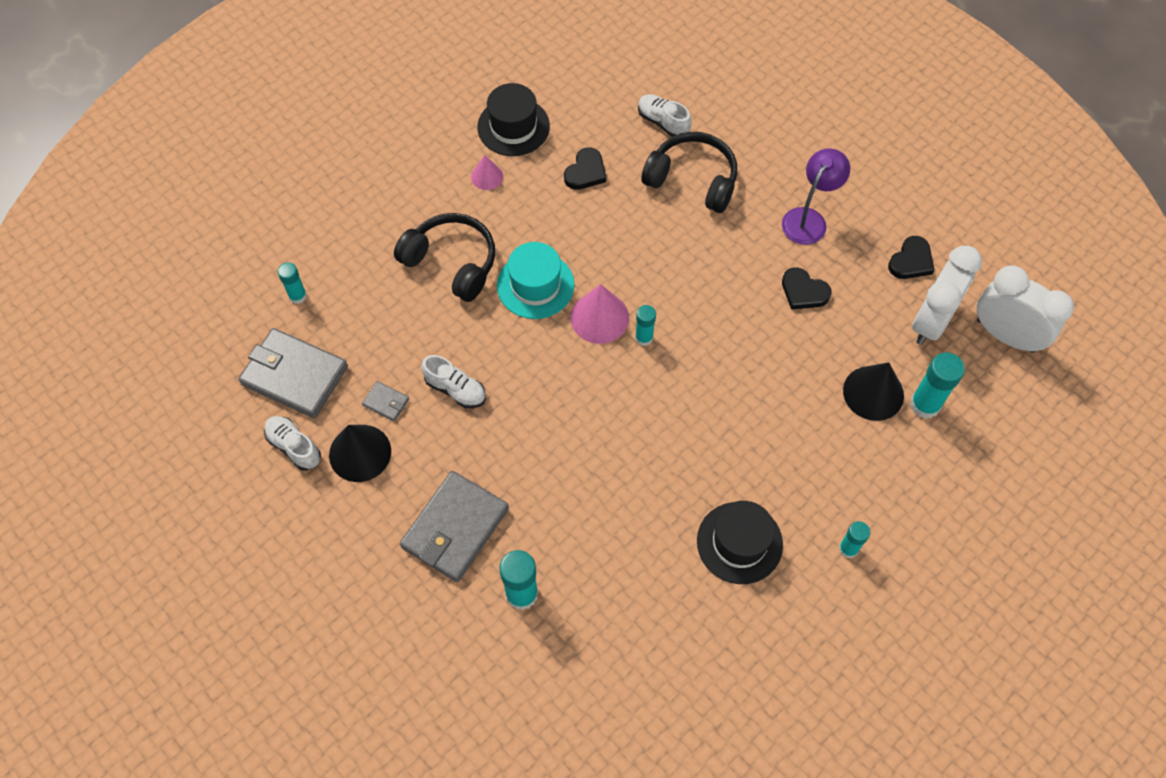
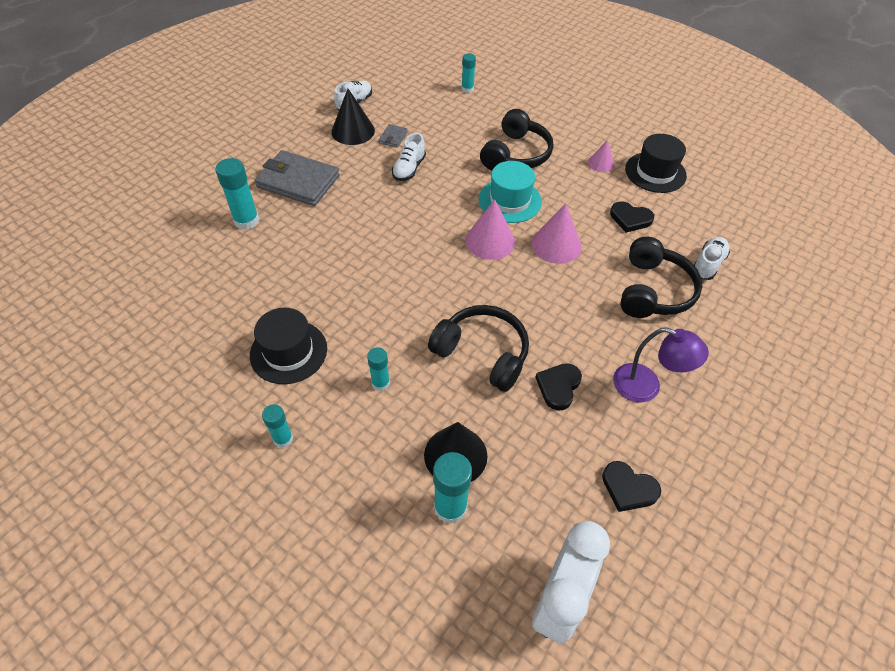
camera: 80 degrees right, 10 degrees down
grey wallet [238,328,348,418] -> none
turquoise glue stick [635,305,656,346] -> turquoise glue stick moved to [367,347,390,391]
white clock [912,246,982,345] -> none
none -> black headphones [428,305,529,392]
none -> pink cone [532,204,582,264]

